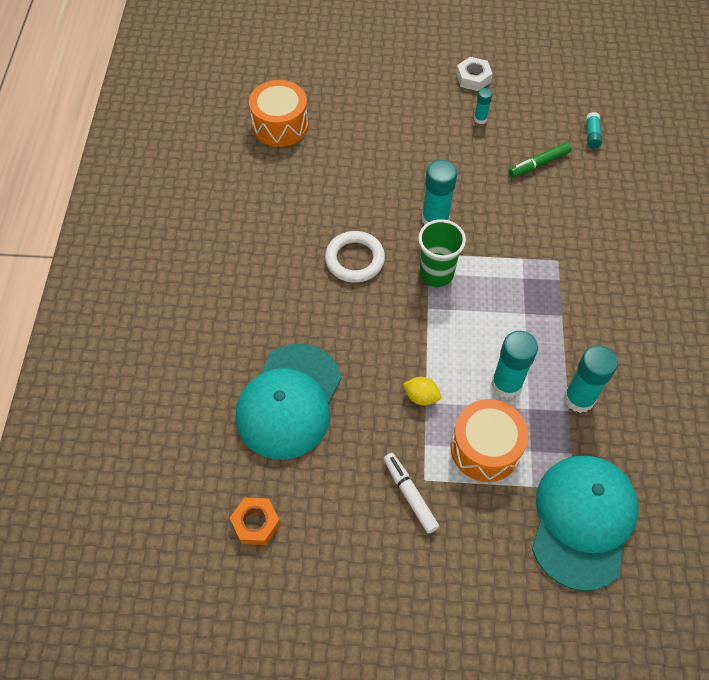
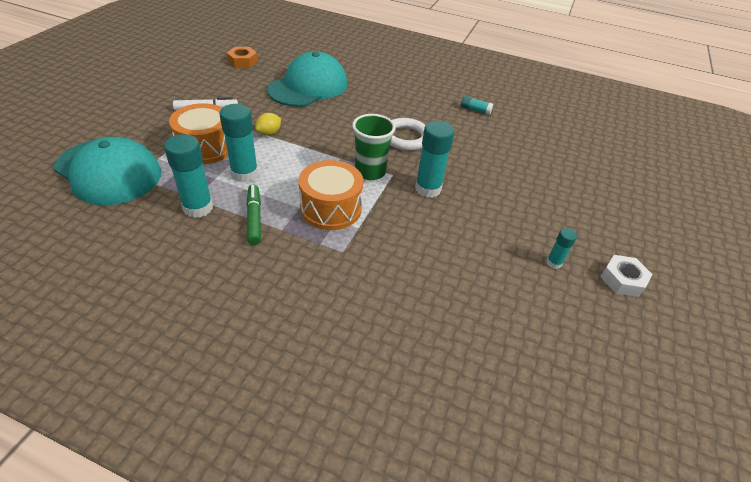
camera: 105 degrees right, 15 degrees down
turquoise cap [236,343,341,460] -> turquoise cap turned 90 degrees clockwise [267,51,347,107]
orange drum [249,80,308,147] -> orange drum moved to [298,160,363,230]
green marker [509,142,572,178] -> green marker moved to [246,185,261,245]
turquoise glue stick [586,112,602,149] -> turquoise glue stick moved to [461,96,493,115]

